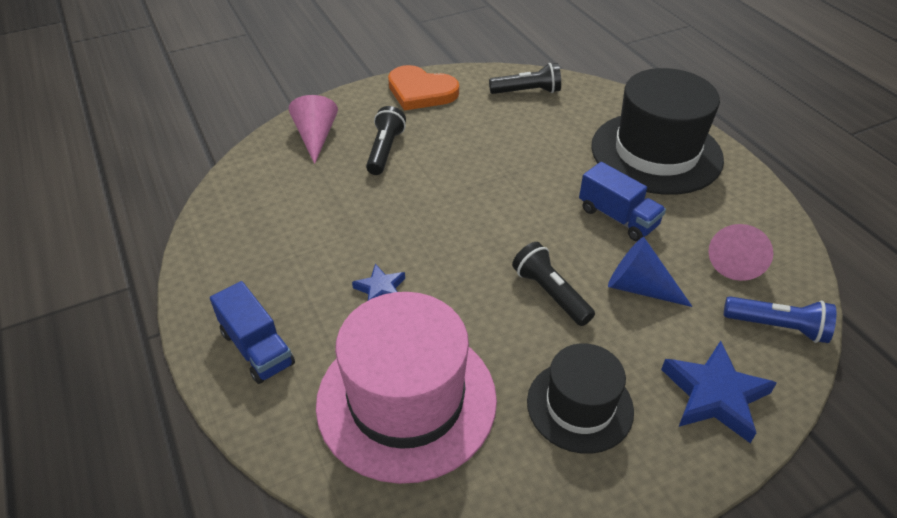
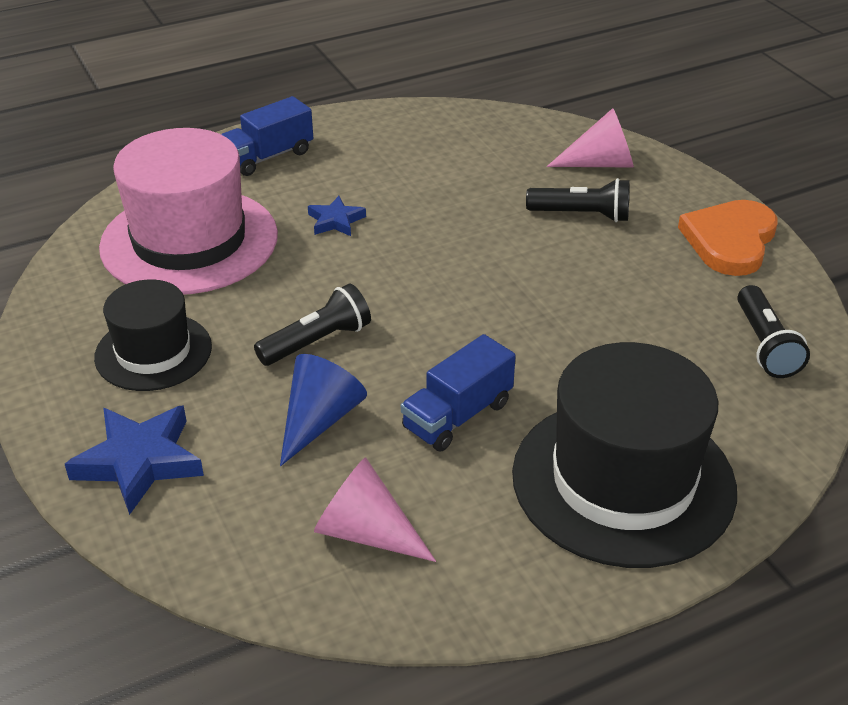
camera: 90 degrees right, 5 degrees down
blue flashlight [724,296,837,343] -> none

